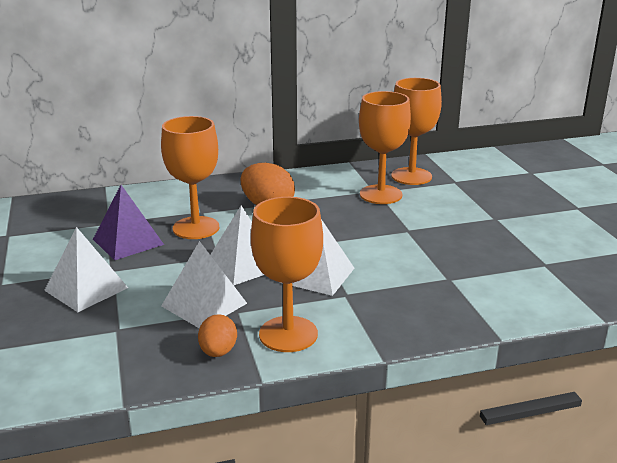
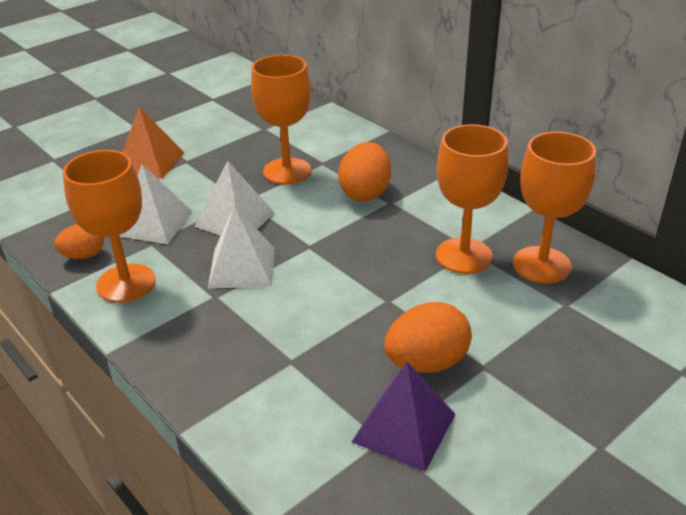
camera: 65 degrees right, 10 degrees up
white pyramid [44,227,128,312] -> orange pyramid [122,107,185,179]
purple pyramid [93,185,164,260] -> purple pyramid moved to [352,362,456,472]
none -> orange egg [384,302,472,373]

